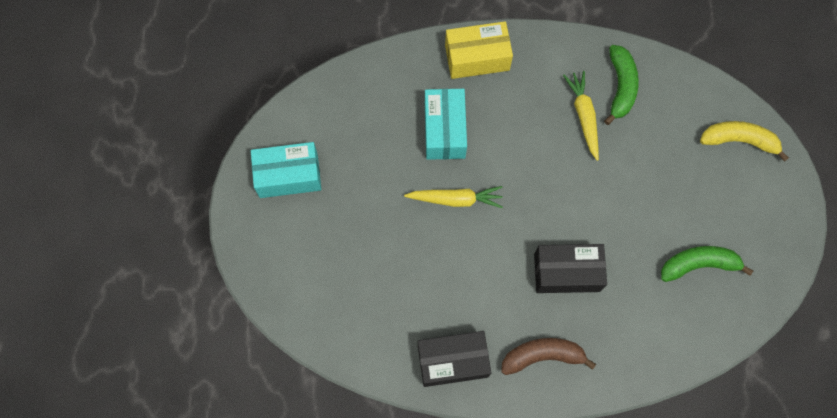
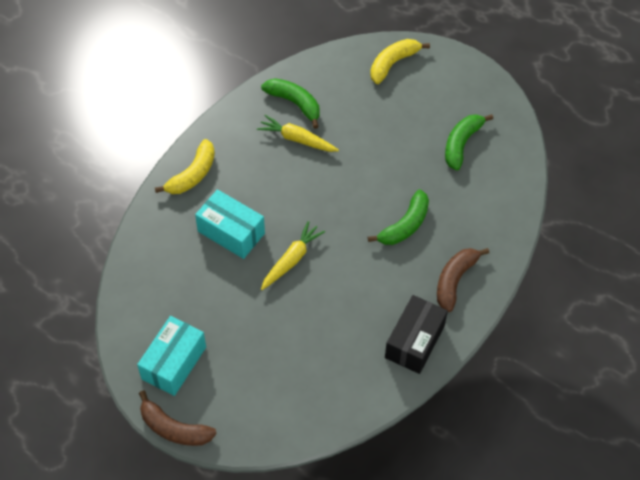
camera: 55 degrees left, 15 degrees down
yellow box [445,21,513,79] -> yellow banana [155,139,215,194]
black box [534,244,607,293] -> green banana [368,189,429,245]
none -> brown banana [139,390,217,446]

